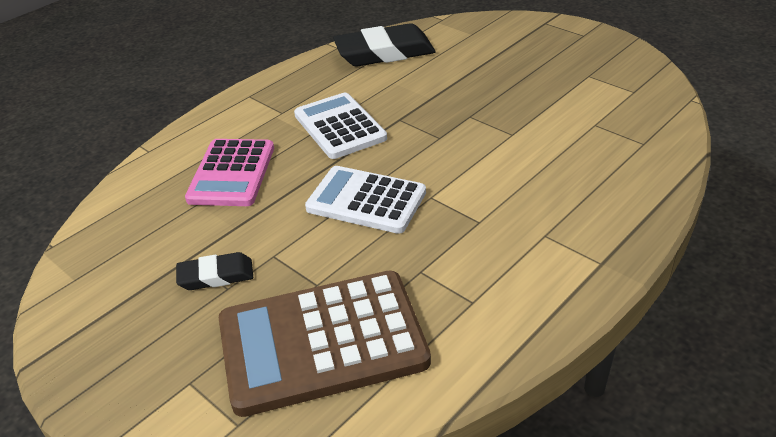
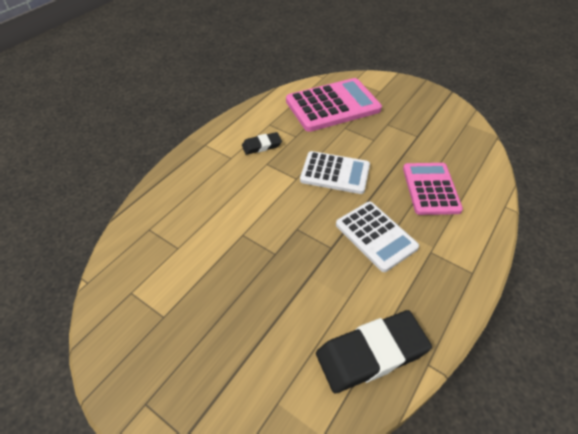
camera: 170 degrees right, 10 degrees up
black eraser [176,252,253,290] -> black eraser moved to [242,132,282,155]
brown calculator [219,271,431,417] -> pink calculator [286,78,382,132]

